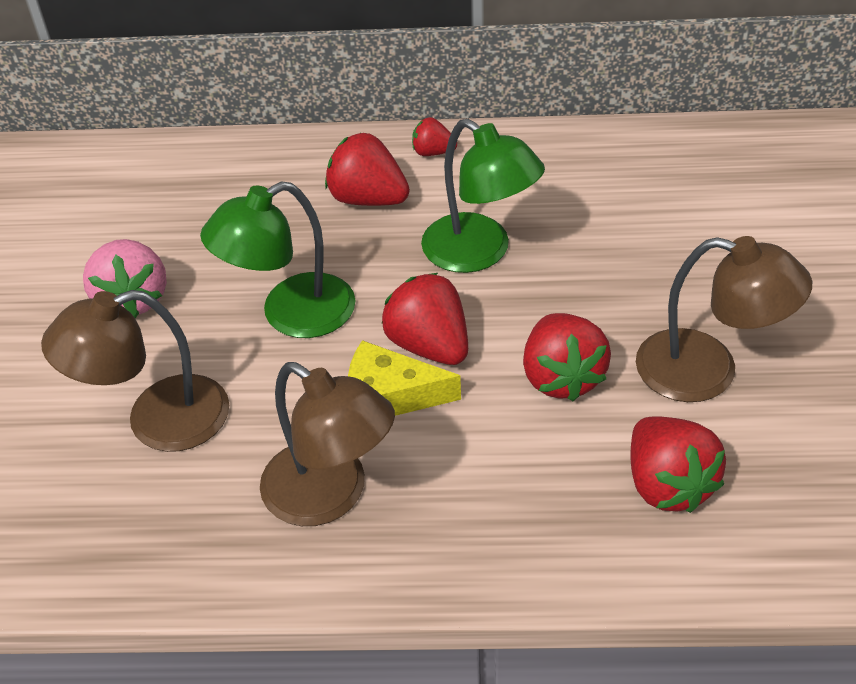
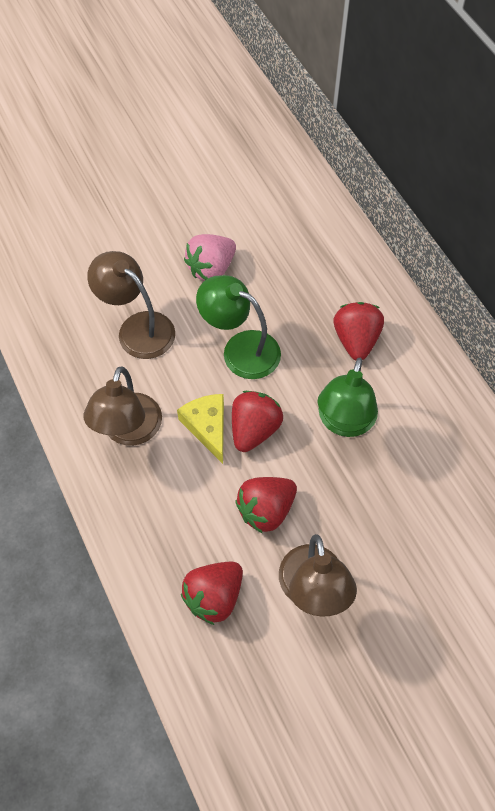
camera: 60 degrees right, 15 degrees up
red strawberry [412,117,457,156] -> none

